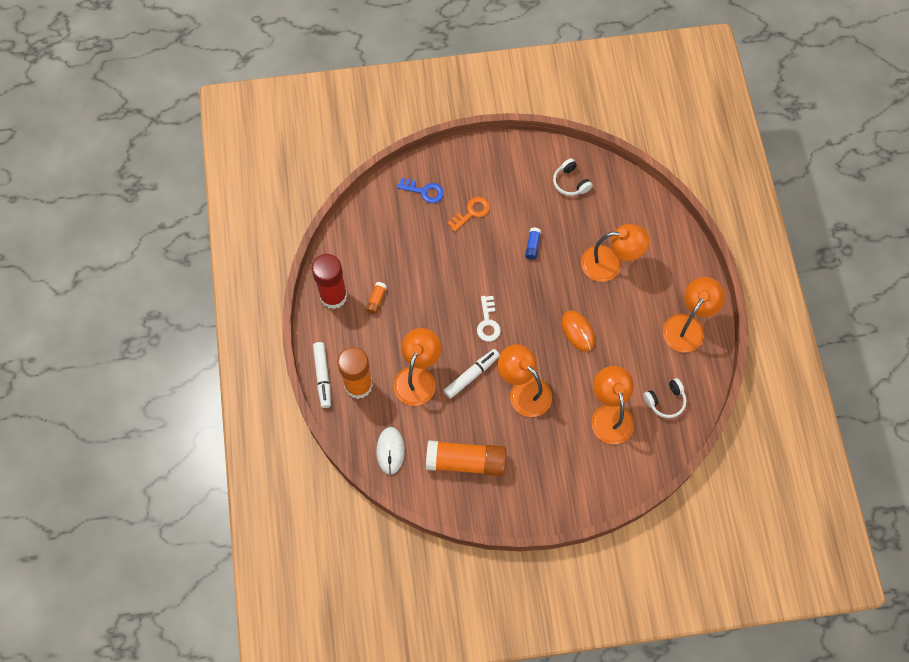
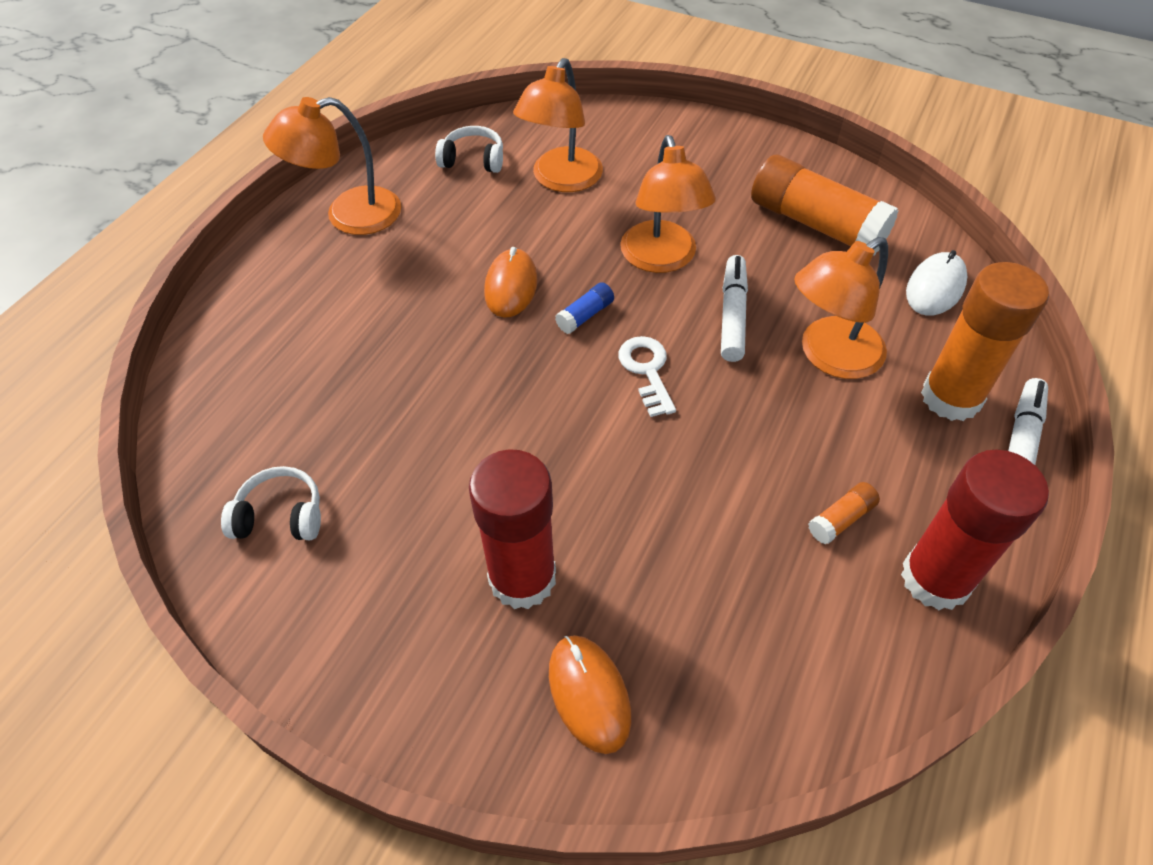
camera: 145 degrees left, 15 degrees down
blue key [397,178,444,203] -> orange mouse [549,635,631,754]
white marker [444,349,500,399] -> white marker turned 105 degrees clockwise [721,255,748,362]
orange key [447,197,490,232] -> red glue stick [469,449,556,609]
white key [477,296,501,342] -> white key turned 45 degrees counterclockwise [618,336,676,417]
blue glue stick [525,227,541,260] -> blue glue stick moved to [555,282,614,334]
white headphones [553,158,593,196] -> white headphones turned 90 degrees counterclockwise [221,466,321,540]
orange lamp [581,224,649,282] -> none

